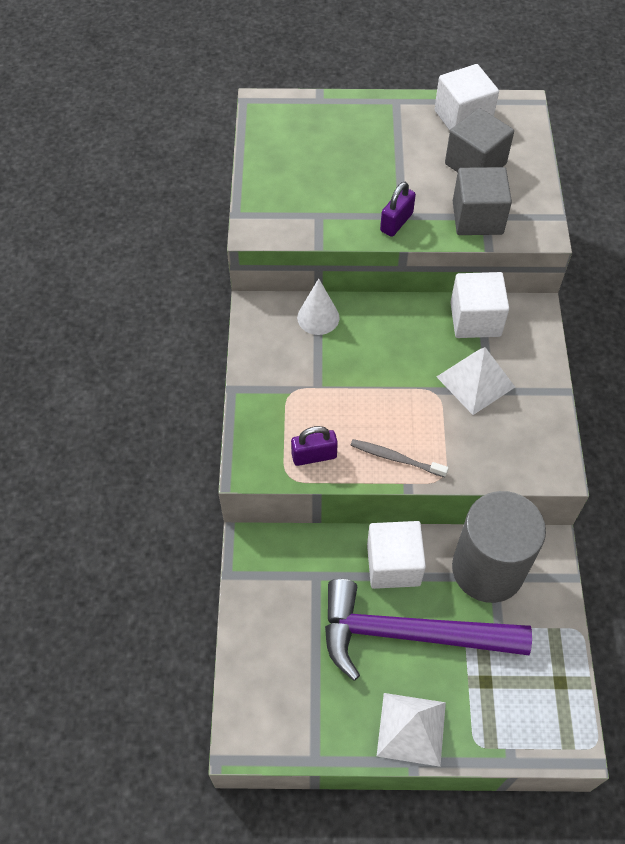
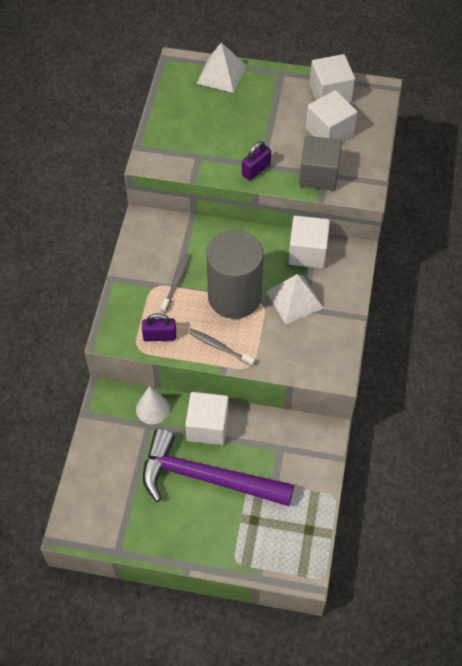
camera: 10 degrees right, 0 degrees up
white cone [297,279,340,335] -> white cone moved to [136,386,170,424]
white pyramid [377,693,446,767] -> white pyramid moved to [196,42,247,93]
grey cube [445,108,514,172] -> white cube [306,90,357,142]
grey cylinder [452,491,546,603] -> grey cylinder moved to [206,230,263,319]
none -> grey toothbrush [160,253,191,313]

